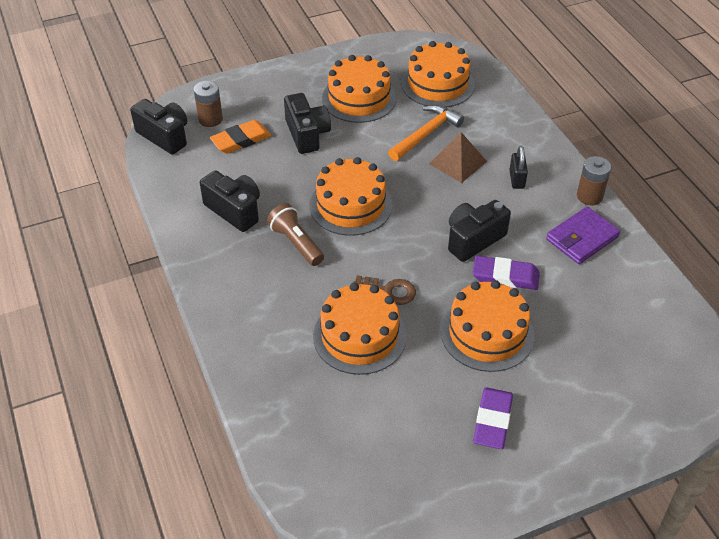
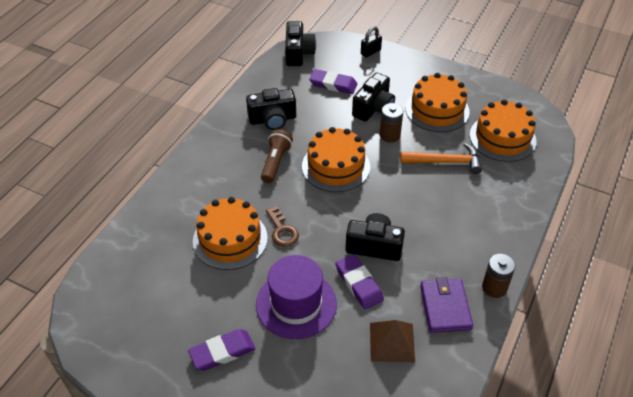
camera: 50 degrees right, 0 degrees up
brown battery [194,81,223,127] -> brown battery moved to [380,103,403,143]
black camera [200,170,260,232] -> black camera turned 75 degrees clockwise [246,88,296,130]
orange eraser [210,120,271,154] -> purple eraser [309,69,357,94]
brown pyramid [429,132,487,183] -> brown pyramid moved to [370,320,415,362]
orange cake [441,280,534,372] -> purple hat [256,255,337,339]
black padlock [509,146,528,189] -> black padlock moved to [361,26,382,58]
purple wallet [546,207,620,264] -> purple wallet turned 75 degrees clockwise [420,277,473,333]

